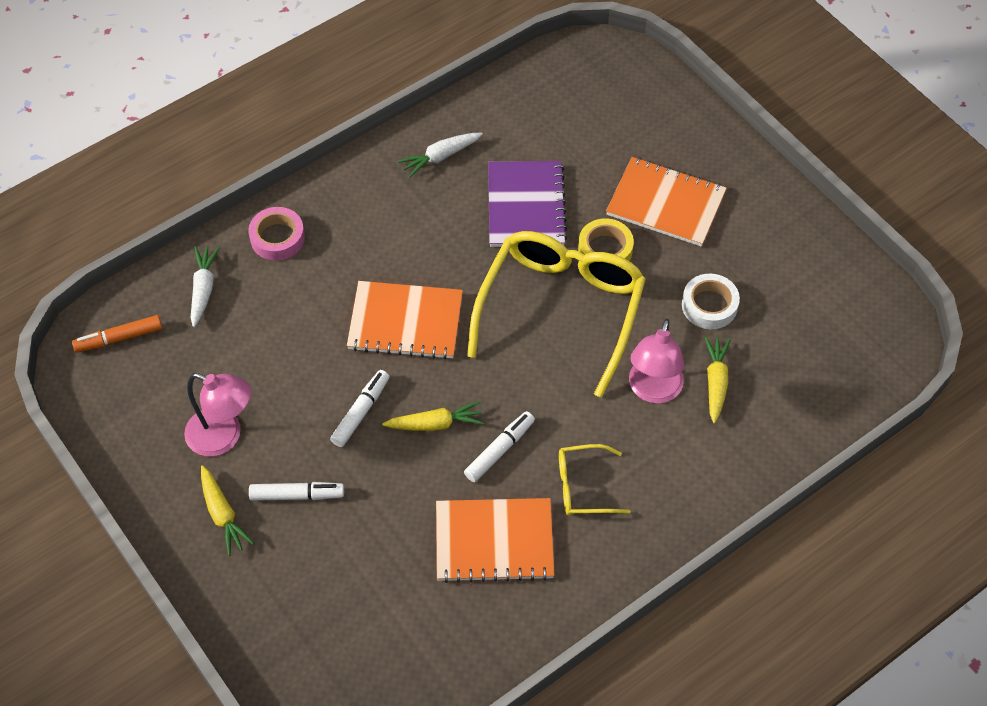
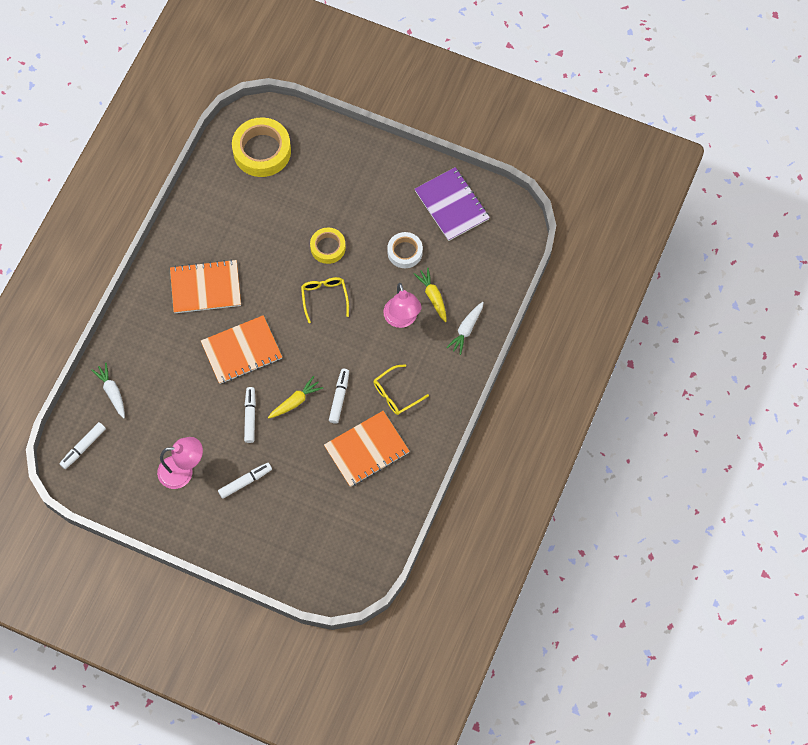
camera: 30 degrees left, 10 degrees up
orange marker [72,315,162,353] -> white marker [60,422,106,469]
yellow carrot [201,465,254,556] -> none
pink tape [248,207,305,261] -> none
white carrot [398,133,483,178] -> white carrot moved to [446,302,484,355]
yellow glasses [467,231,646,398] -> yellow glasses [301,277,349,323], size x0.46
purple notebook [488,161,568,247] -> purple notebook moved to [415,167,490,241]
orange notebook [606,157,727,247] -> orange notebook moved to [170,259,241,313]
none -> yellow tape [232,117,291,177]

